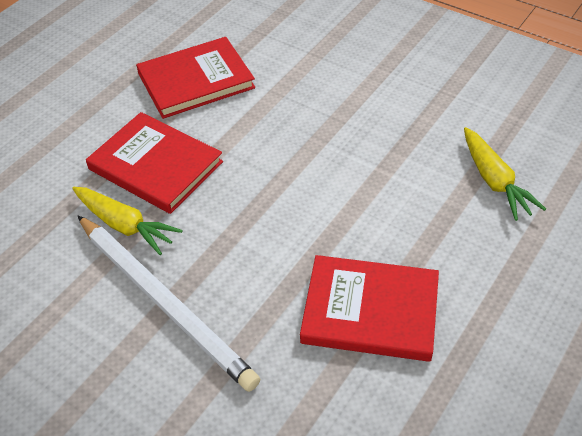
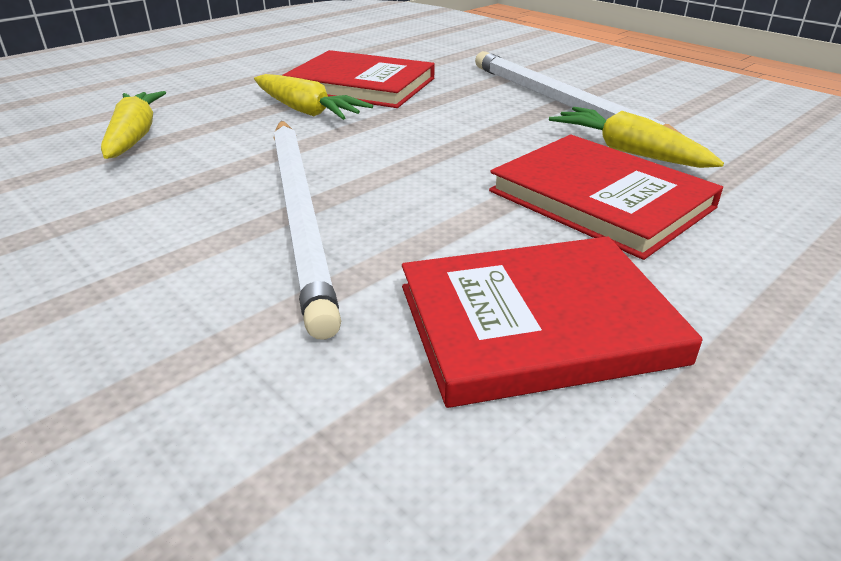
camera: 170 degrees left, 15 degrees down
none -> yellow carrot [254,74,373,120]
none -> white pencil [274,121,341,340]

